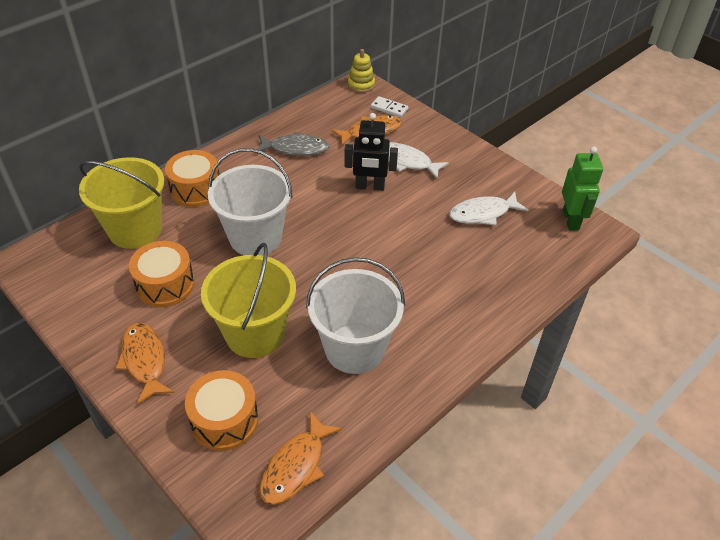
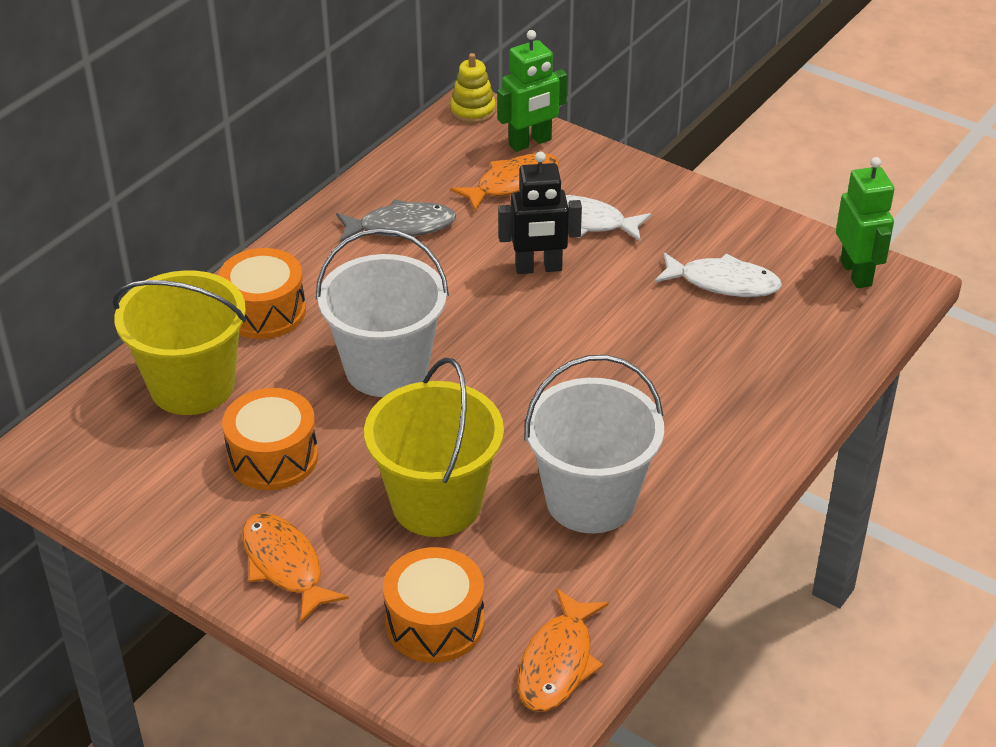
camera: 10 degrees left, 5 degrees down
white domino [371,96,409,118] -> green robot [497,30,567,152]
white fish [449,192,528,226] -> white fish turned 135 degrees counterclockwise [655,252,782,297]

